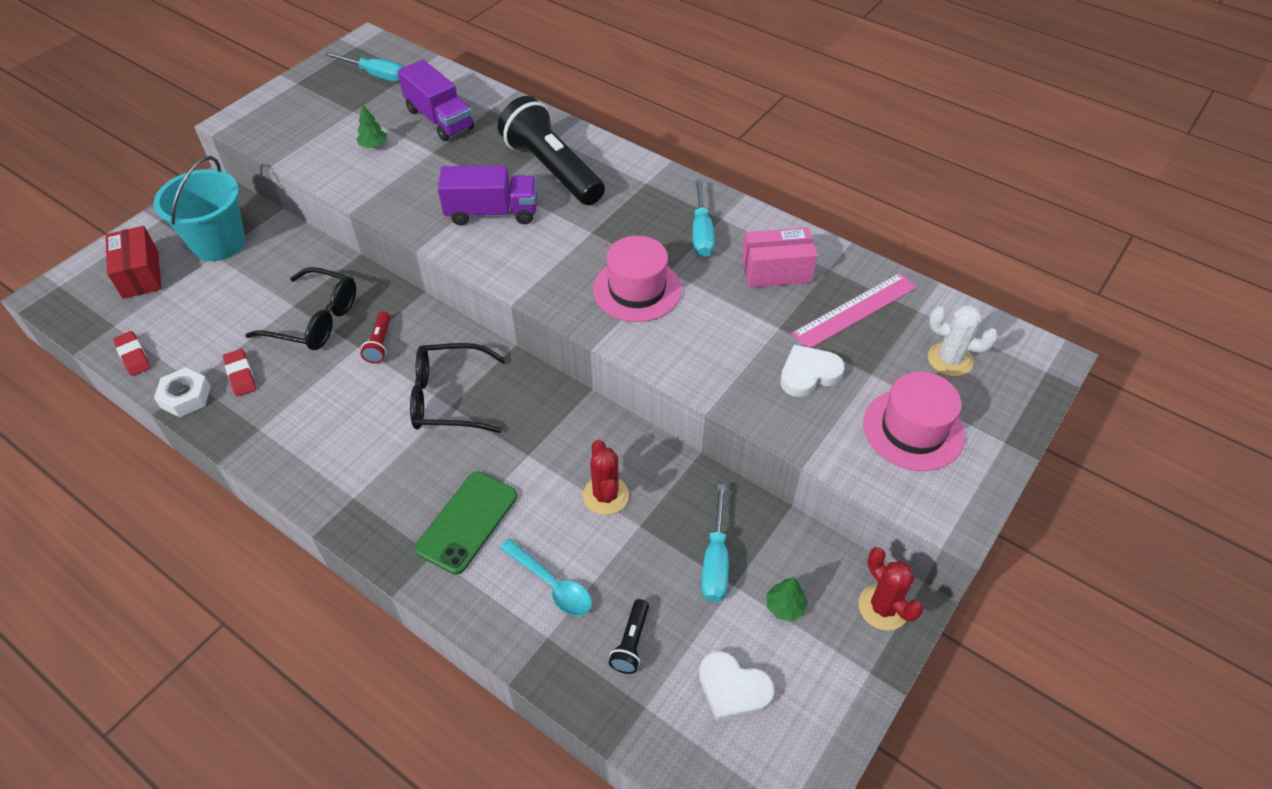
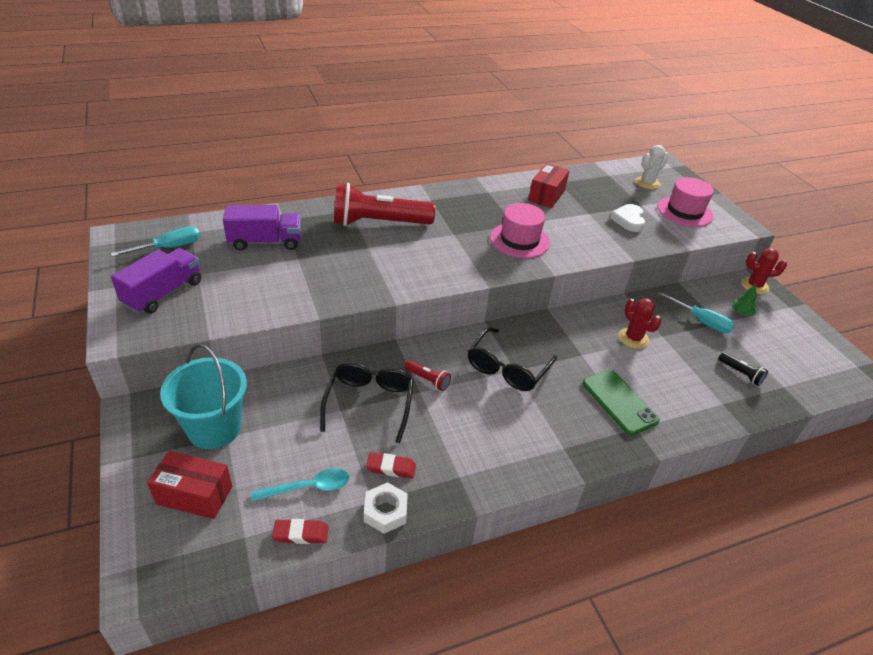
camera: 60 degrees left, 10 degrees down
black glasses [246,267,356,350] -> black glasses turned 45 degrees counterclockwise [320,362,414,443]
green tree [356,105,387,148] -> none
purple truck [438,165,537,225] -> purple truck moved to [111,248,201,314]
black flashlight [498,96,605,205] -> red flashlight [334,183,435,226]
turquoise spoon [500,539,592,616] -> turquoise spoon moved to [251,468,349,501]
red cactus [583,440,629,515] -> red cactus turned 45 degrees clockwise [619,298,662,349]
turquoise screwdriver [692,180,715,257] -> none
white heart [699,651,775,722] -> none
pink box [742,228,818,288] -> red box [528,163,570,208]
pink ruler [791,273,917,348] -> none

